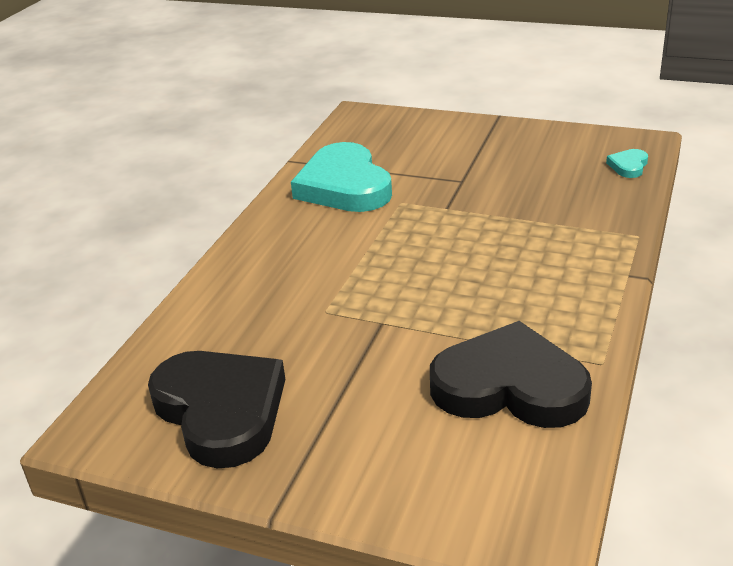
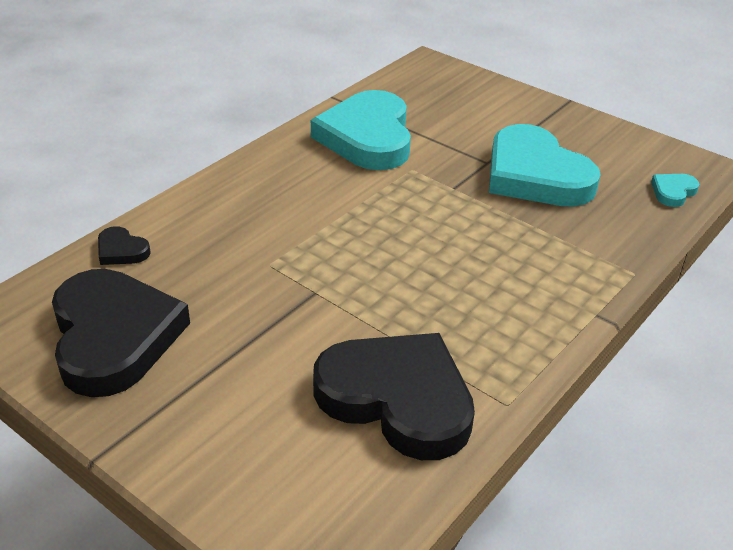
camera: 15 degrees right, 5 degrees up
none -> black heart [98,226,151,265]
none -> turquoise heart [489,124,601,207]

